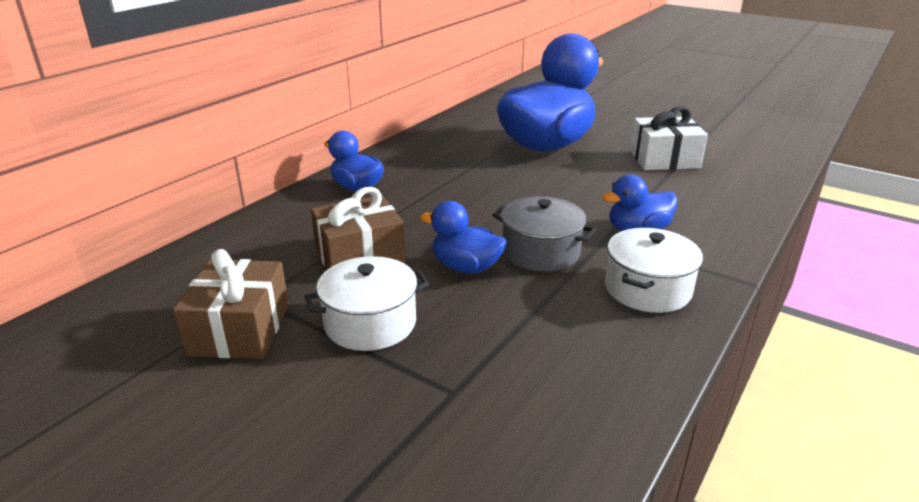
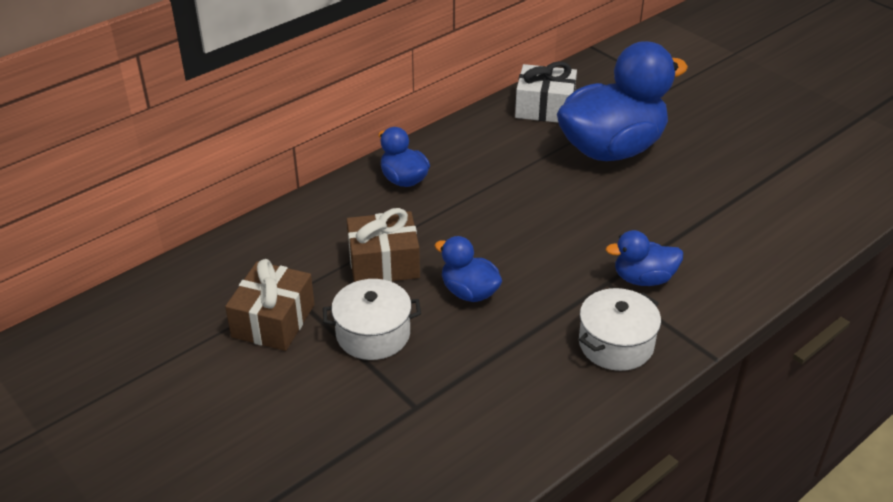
camera: 15 degrees right, 10 degrees up
grey pot [492,196,596,272] -> none
white gift [630,106,708,170] -> white gift moved to [515,61,577,123]

